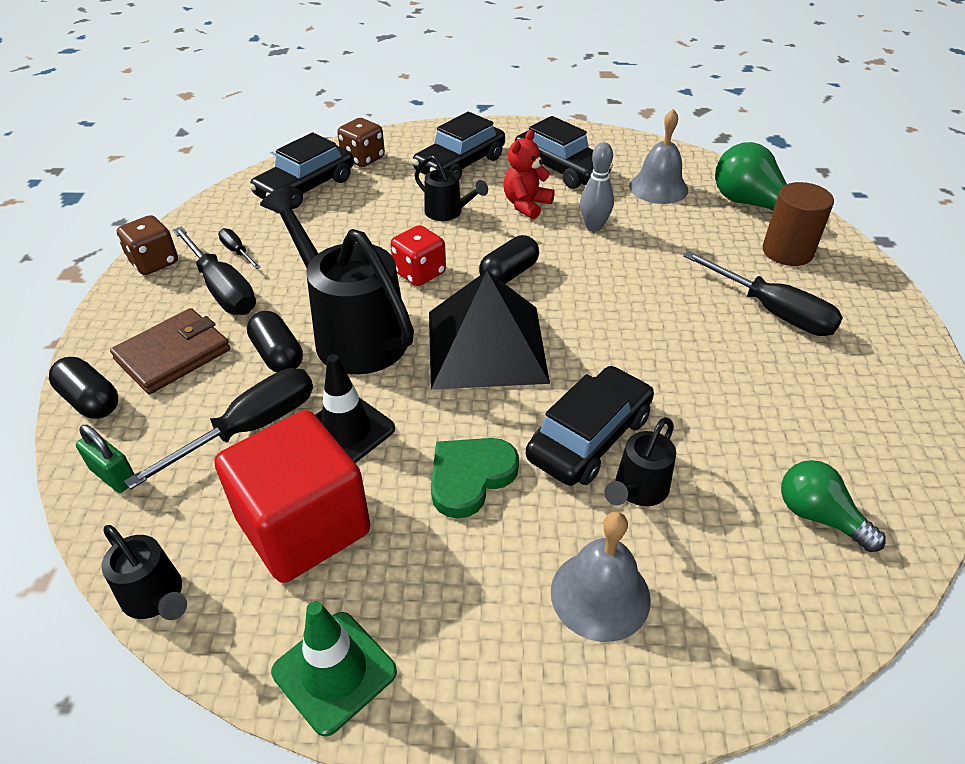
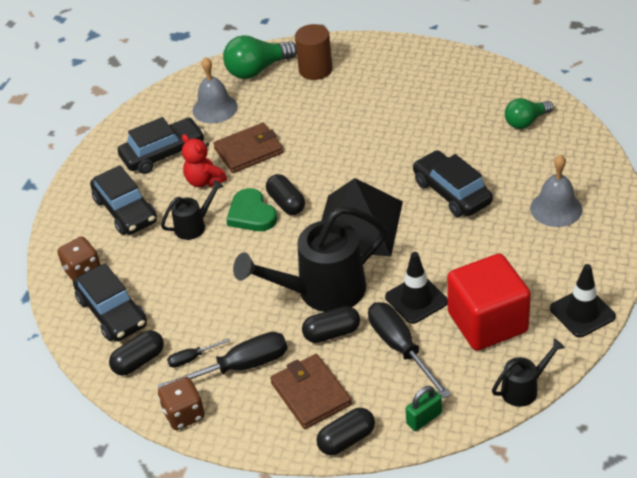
camera: 70 degrees left, 0 degrees up
green traffic cone [271,601,397,737] -> black traffic cone [550,264,616,337]
red dice [390,225,446,286] -> none
green heart [431,438,519,519] -> green heart moved to [226,188,277,231]
grey bowling pin [580,142,614,231] -> brown wallet [213,123,283,173]
black watering can [604,417,676,506] -> none
black screwdriver [683,251,843,336] -> none
none -> black capsule [109,330,164,376]

